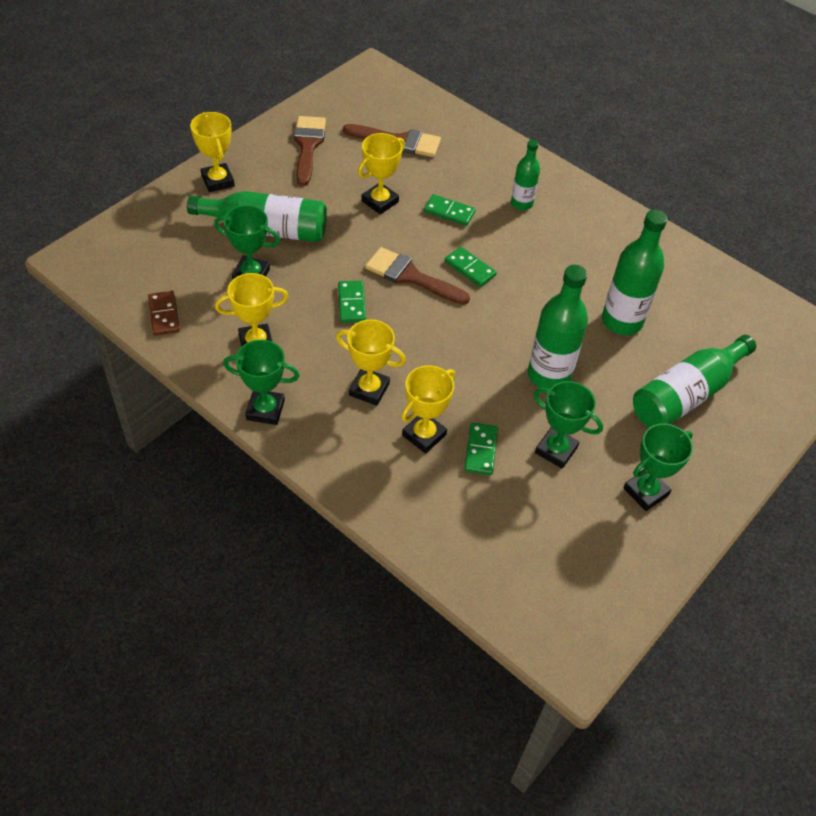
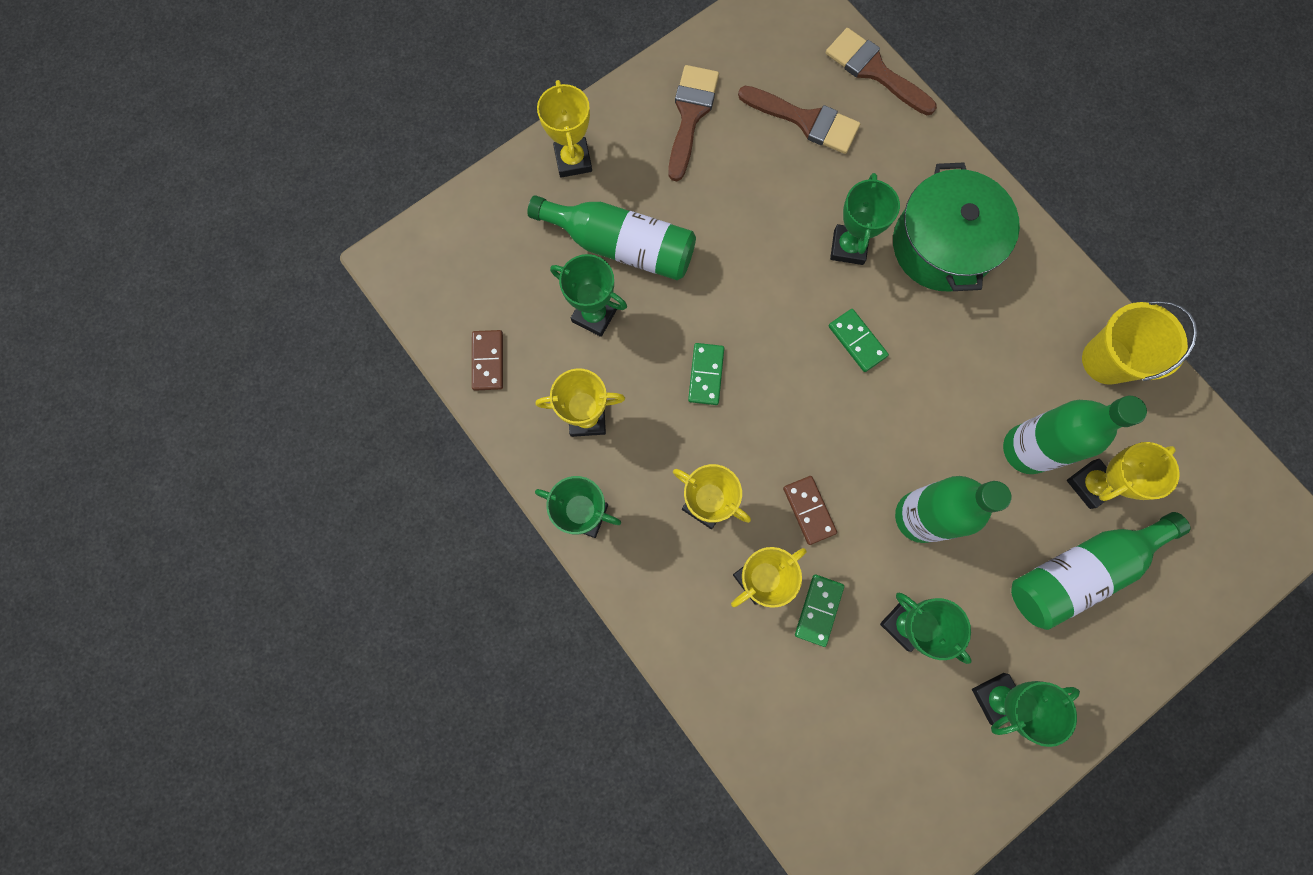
camera: 15 degrees right, 25 degrees up
yellow trophy [358,133,405,214] -> yellow trophy moved to [1067,442,1180,509]
brown brush [365,247,470,305] -> brown brush moved to [826,28,937,115]
green domino [424,194,476,226] -> green trophy [830,173,900,265]
green bottle [511,140,540,210] -> green pot [893,163,1020,292]
none -> brown domino [783,476,837,545]
none -> yellow bucket [1082,301,1198,385]

